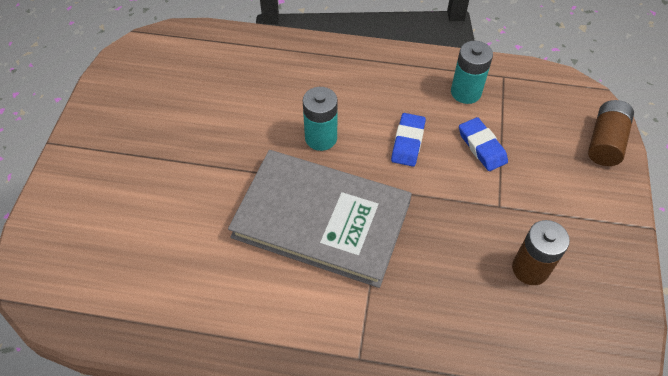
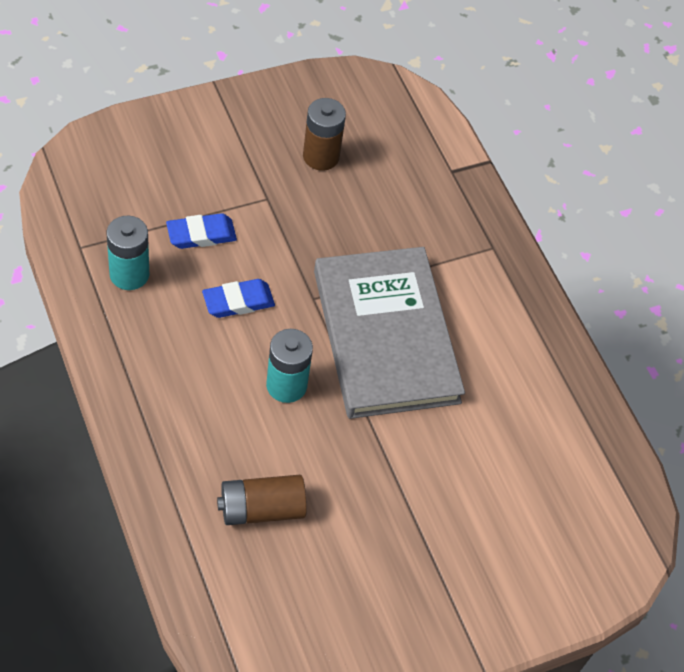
camera: 130 degrees left, 0 degrees up
blue eraser [459,117,508,171] -> blue eraser turned 45 degrees clockwise [166,213,237,249]
brown battery [588,100,634,166] -> brown battery moved to [217,475,307,525]

